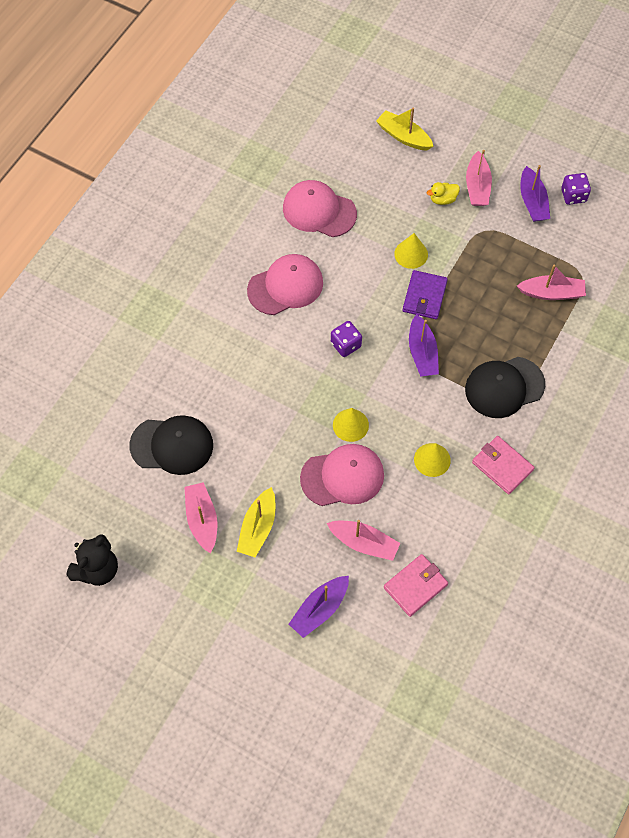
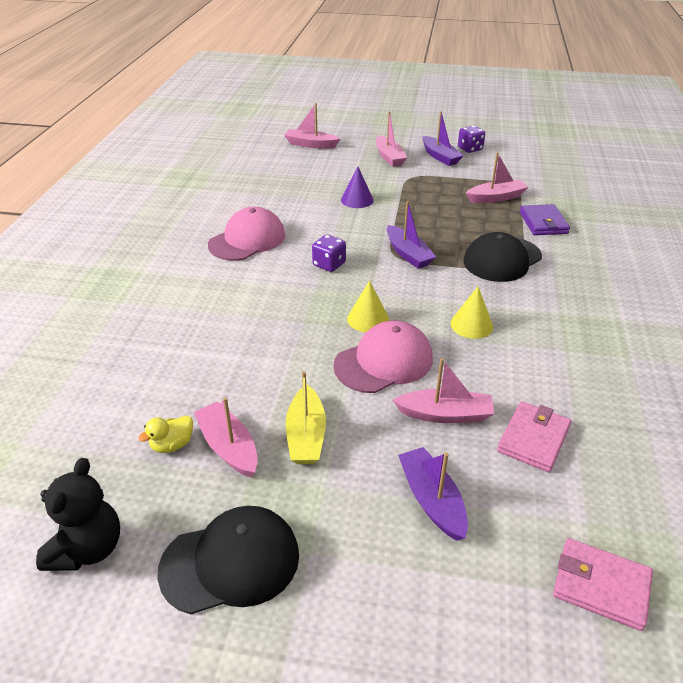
camera: 20 degrees left, 25 degrees down
black cap [129,415,213,475] -> black cap moved to [157,506,299,614]
pink cap [283,180,357,237] -> none
purple boat [289,576,349,638] -> purple boat turned 135 degrees clockwise [398,447,468,541]
yellow boat [376,108,434,150] -> pink boat [284,103,340,149]
yellow cone [394,233,428,269] -> purple cone [341,166,374,208]
purple wallet [403,270,448,319] -> purple wallet moved to [520,204,570,235]
yellow duck [427,182,460,205] -> yellow duck moved to [138,415,193,453]
pink wallet [472,436,535,494] -> pink wallet moved to [553,538,653,631]

